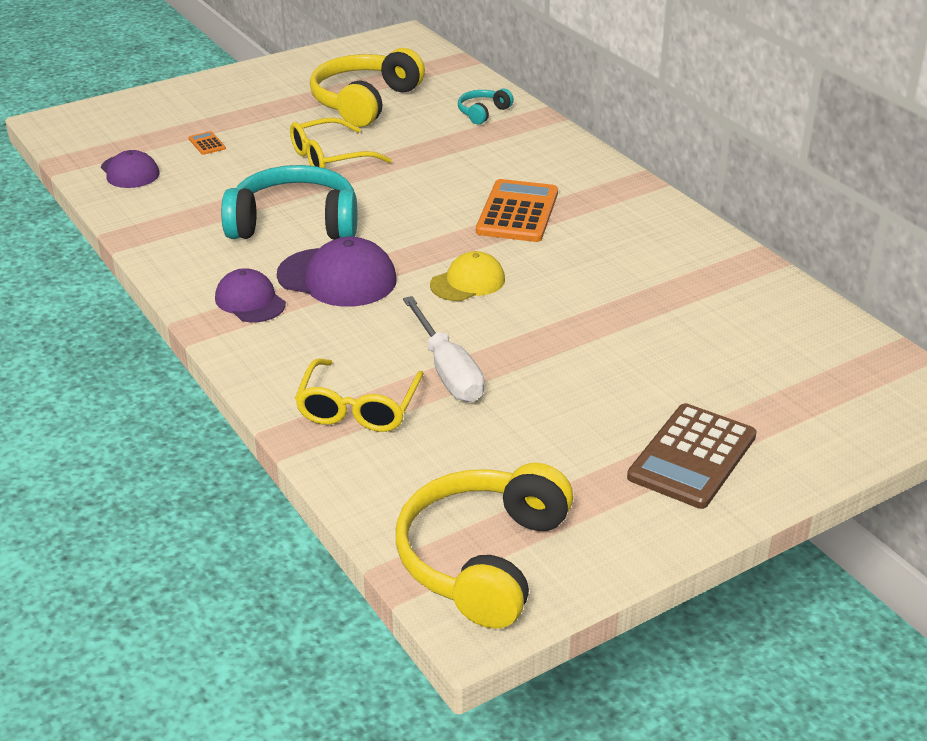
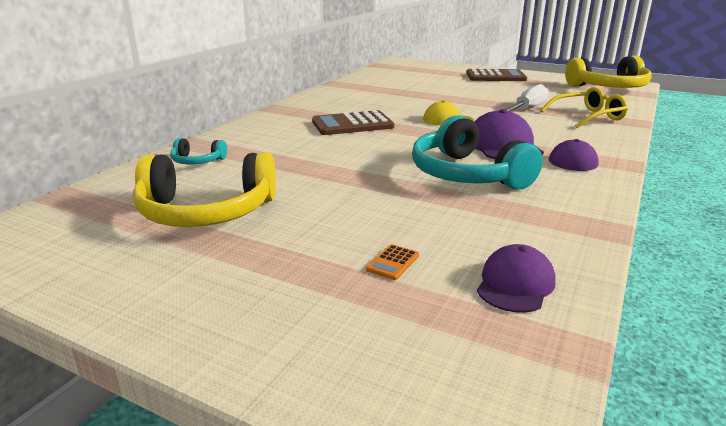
camera: 120 degrees left, 10 degrees down
yellow glasses [290,117,392,168] -> none
orange calculator [476,179,558,242] -> brown calculator [312,110,394,135]

